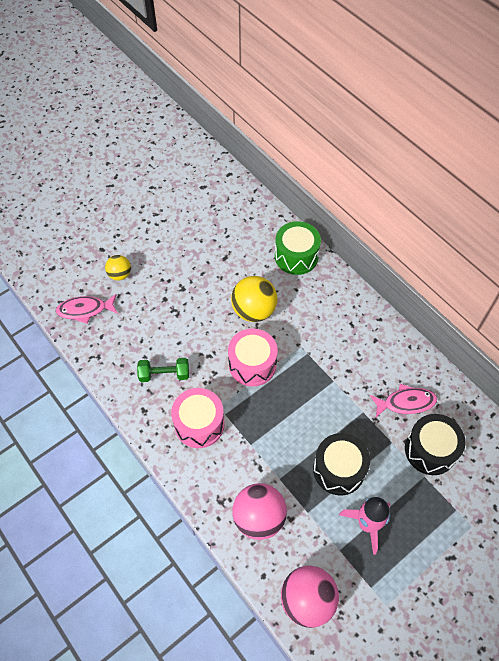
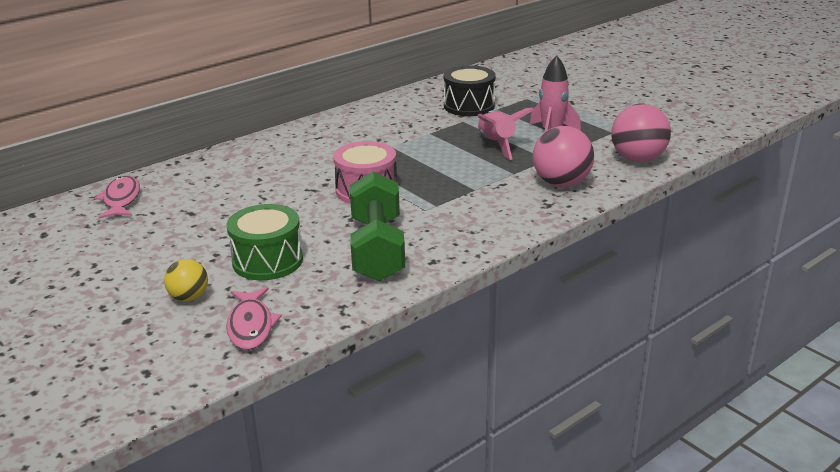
camera: 90 degrees left, 30 degrees down
green dumbbell [137,358,189,382] -> green dumbbell [350,171,405,281], size x1.84
pink drum [171,388,225,448] -> none
yellow ball [231,276,277,322] -> none
green drum [275,221,321,275] -> green drum moved to [227,204,303,280]
black drum [313,433,370,495] -> pink rocket [477,108,534,160]
pink fish [370,384,437,417] -> pink fish moved to [95,176,140,219]

